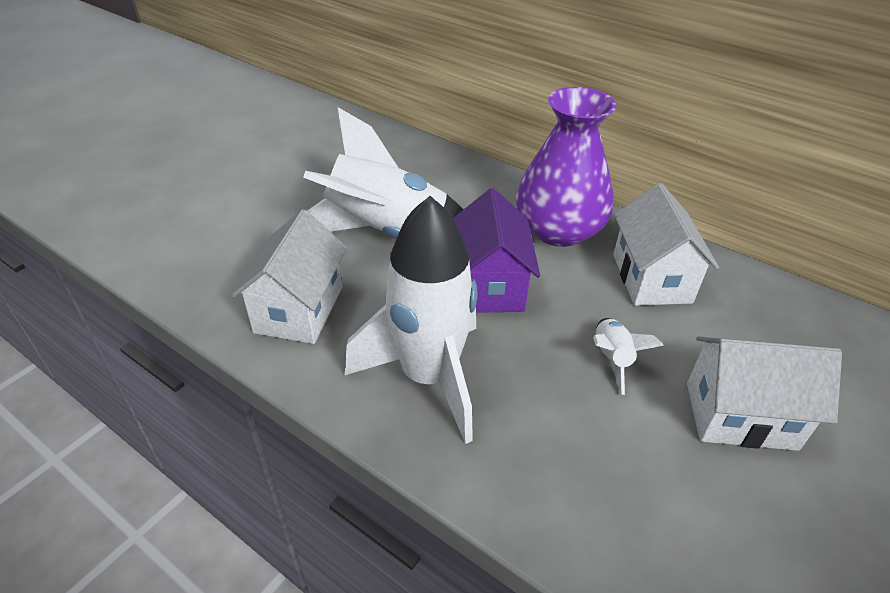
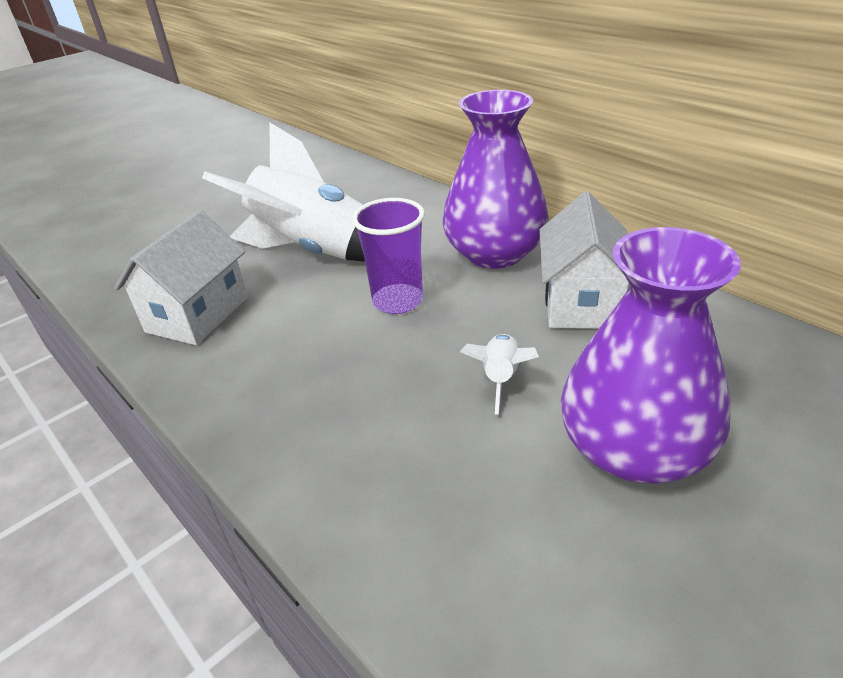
camera: 15 degrees right, 5 degrees down
white rocket [345,196,478,444] -> none
purple house [453,188,540,313] -> purple cup [352,198,425,314]
white house [687,336,842,451] -> purple vase [561,227,741,484]

